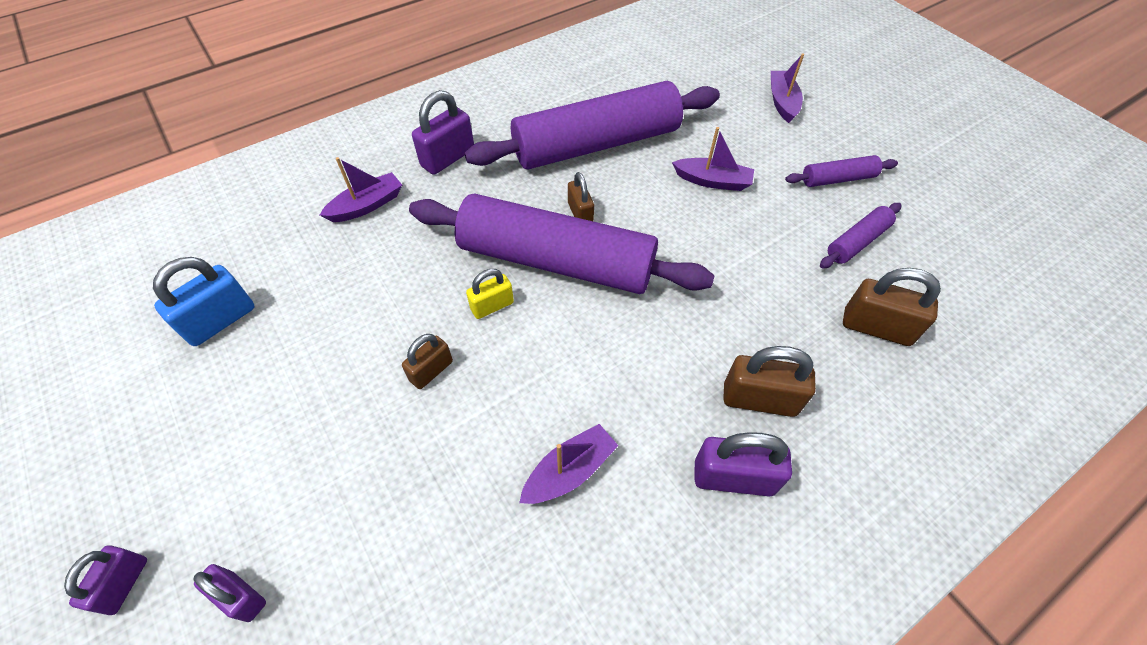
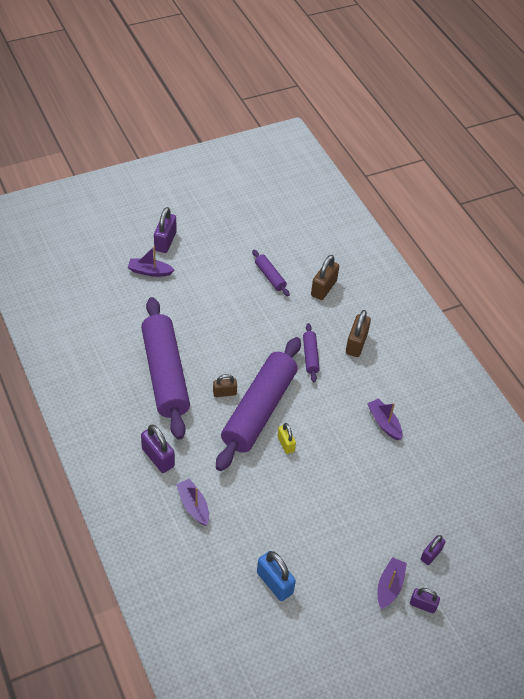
camera: 85 degrees left, 5 degrees down
brown padlock [402,334,453,389] -> none
purple boat [672,127,754,191] -> purple boat moved to [378,557,407,609]
purple padlock [695,432,792,496] -> purple padlock moved to [154,207,176,253]
purple rolling pin [785,155,898,187] -> purple rolling pin moved to [303,323,320,382]

